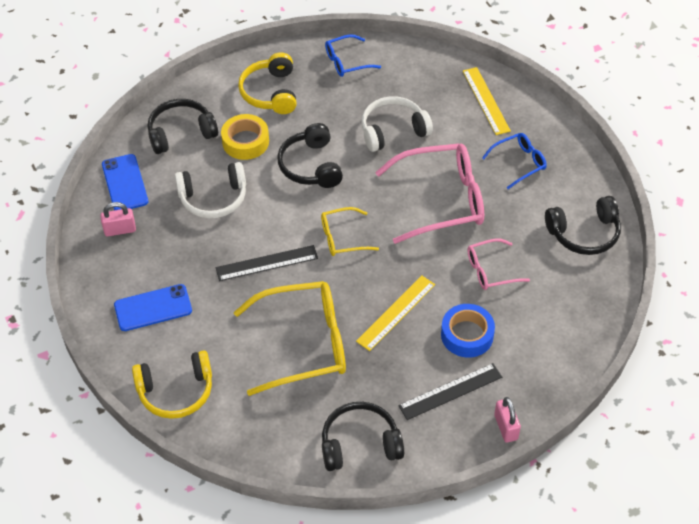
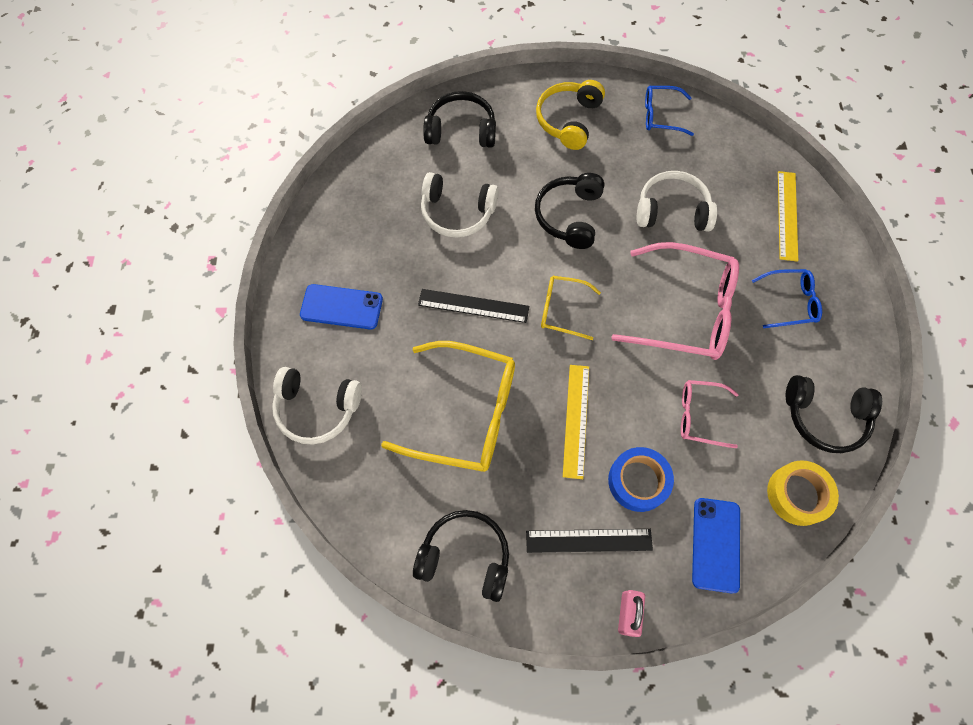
camera: 25 degrees right, 15 degrees up
pink padlock [100,202,136,236] -> none
blue phone [102,154,148,210] -> blue phone moved to [692,498,740,593]
yellow headphones [132,350,212,419] -> white headphones [272,367,362,445]
yellow tape [221,114,269,160] -> yellow tape moved to [767,460,839,526]
yellow ruler [356,275,435,351] -> yellow ruler turned 60 degrees counterclockwise [563,365,589,479]

